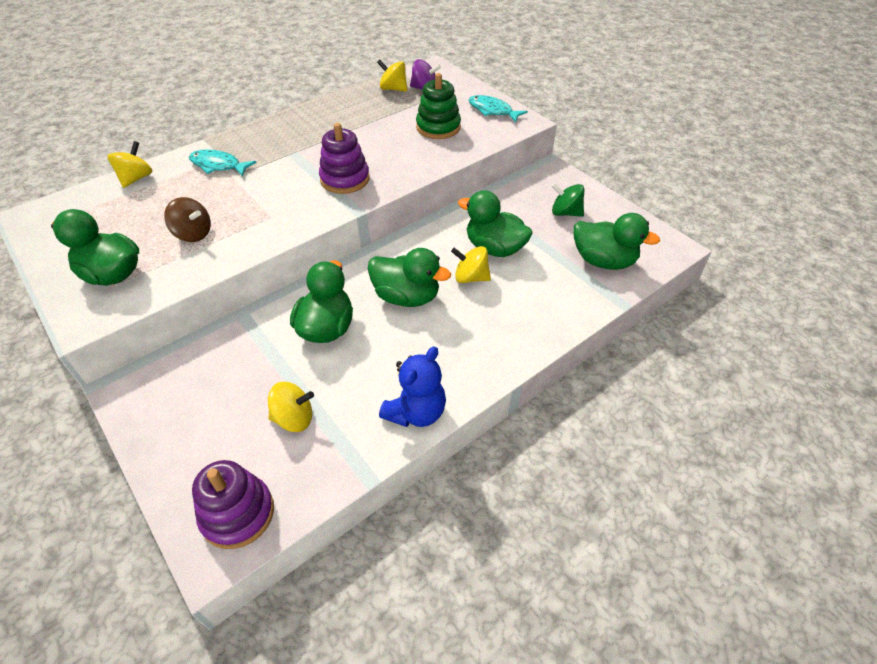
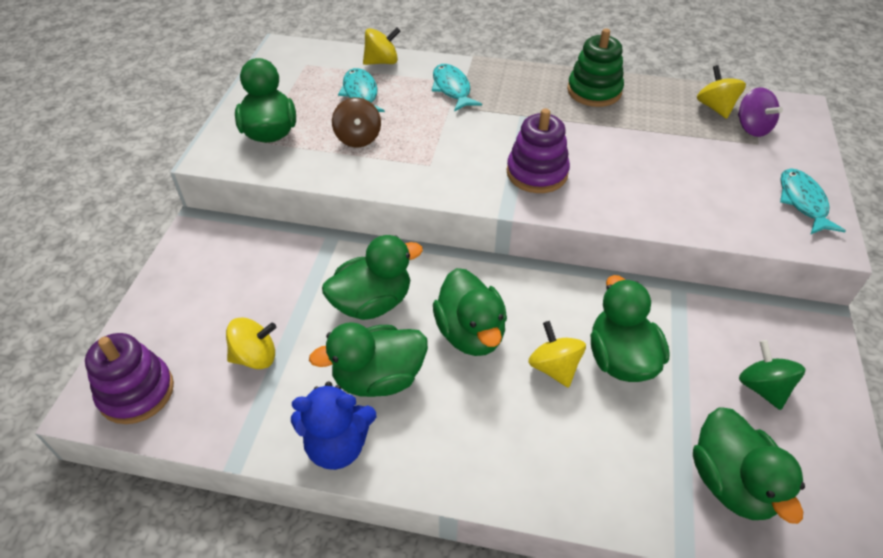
camera: 50 degrees right, 0 degrees up
yellow spinning top [268,382,314,432] -> yellow spinning top turned 60 degrees counterclockwise [226,317,276,369]
green stacking toy [416,73,461,139] -> green stacking toy moved to [567,29,624,107]
none -> green duck [309,322,428,397]
none -> turquoise fish [338,68,385,112]

